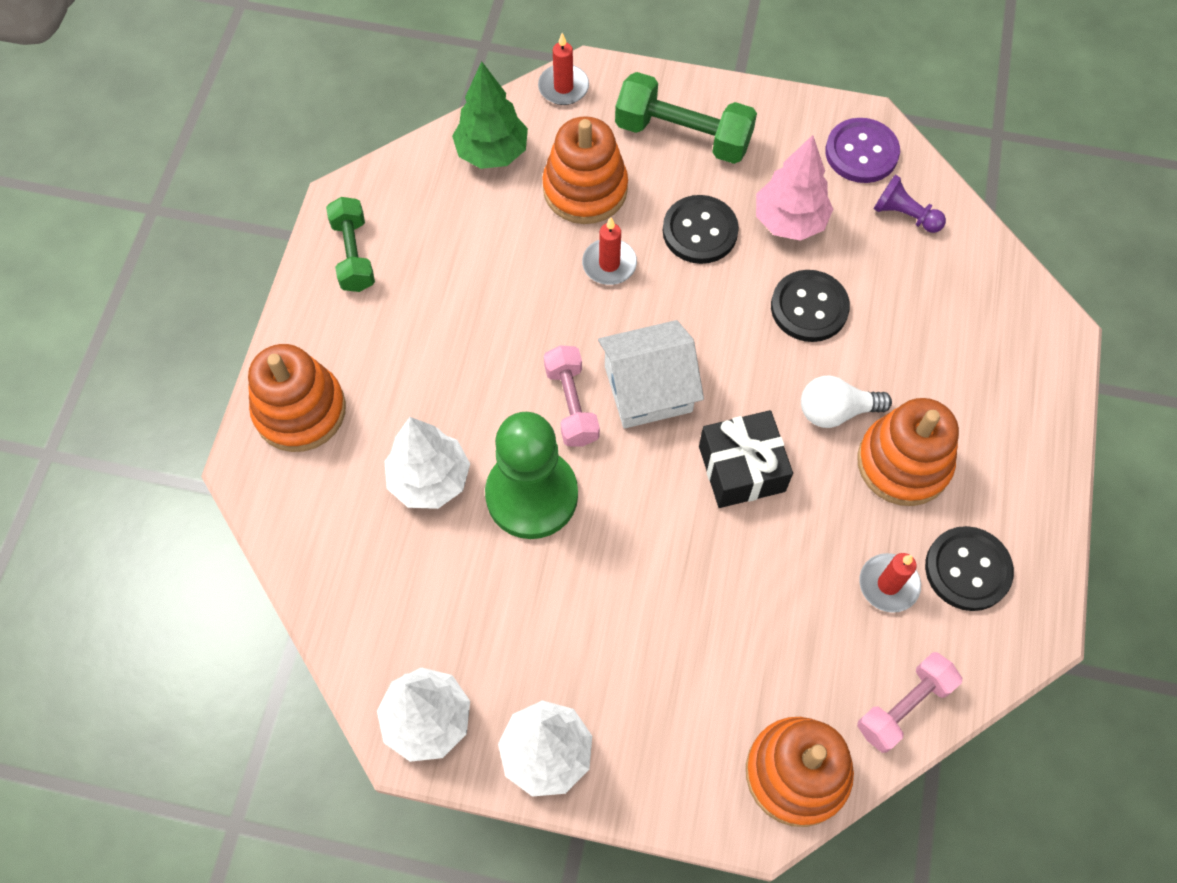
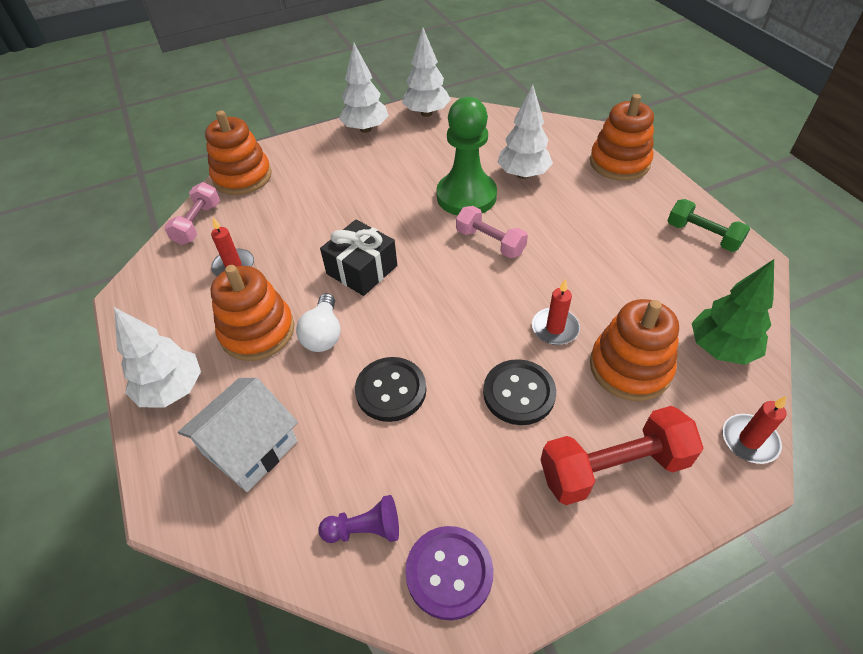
camera: 145 degrees right, 15 degrees down
white house [598,320,704,429] -> white house moved to [178,378,298,492]
green dumbbell [615,72,757,164] -> red dumbbell [540,406,704,505]
pink tree [756,135,833,241] -> none
white light bulb [801,376,892,428] -> white light bulb turned 135 degrees clockwise [296,293,341,352]
black button [925,526,1014,611] -> none
none -> white tree [114,307,201,407]

